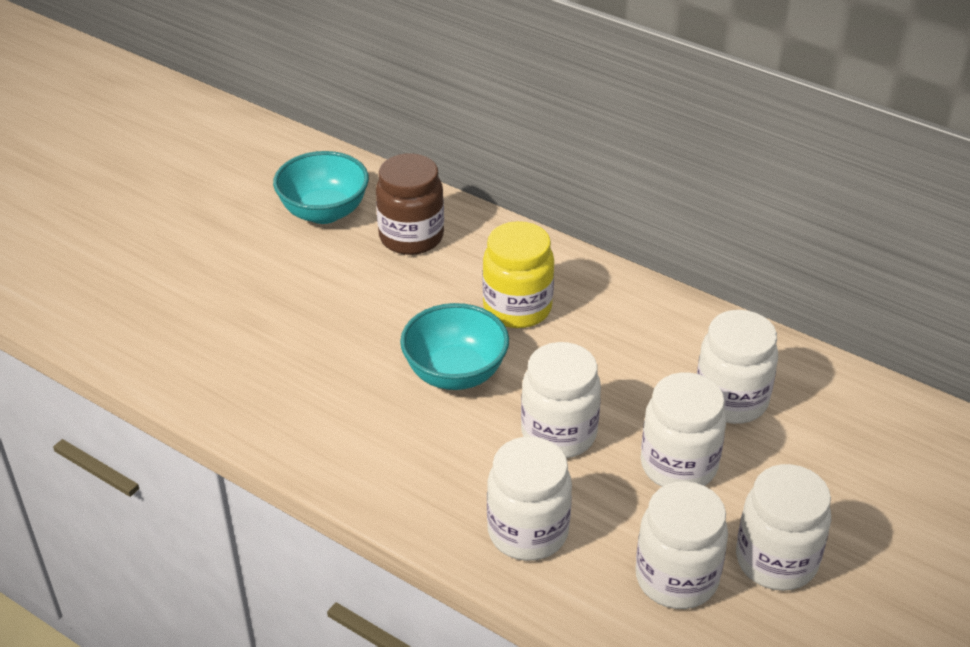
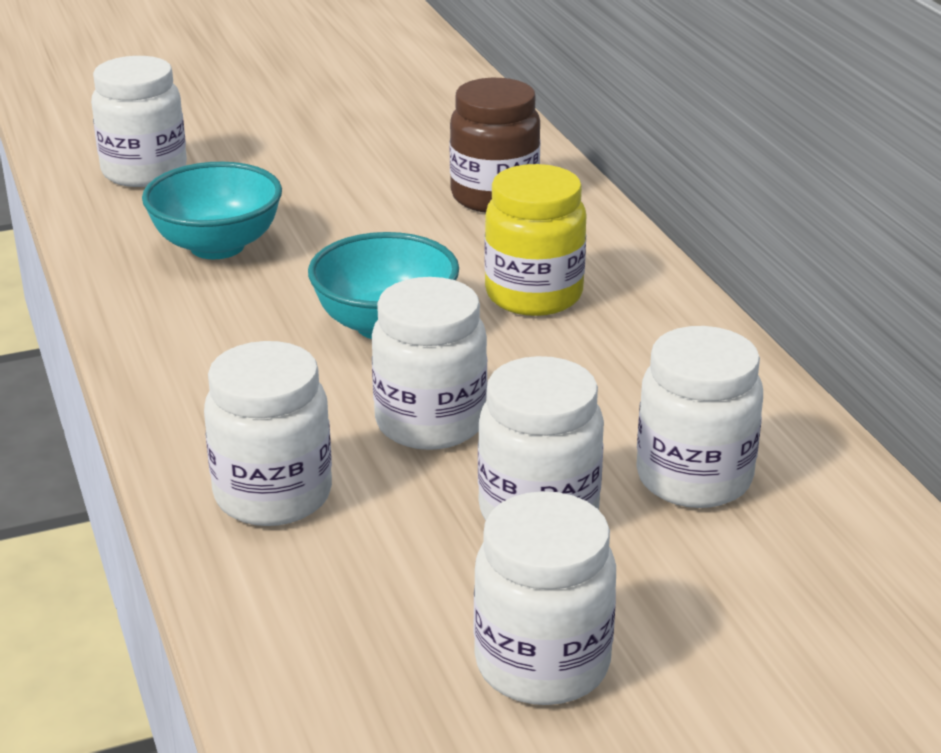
camera: 35 degrees right, 10 degrees down
turquoise bowl [273,151,369,224] -> turquoise bowl moved to [142,162,282,259]
white jar [635,481,728,609] -> white jar moved to [91,56,187,187]

